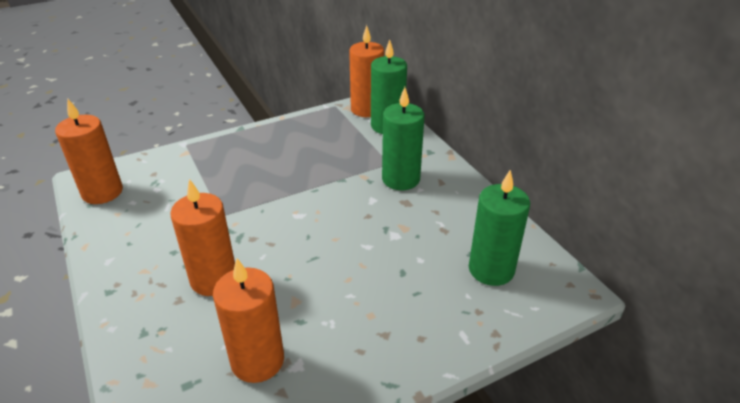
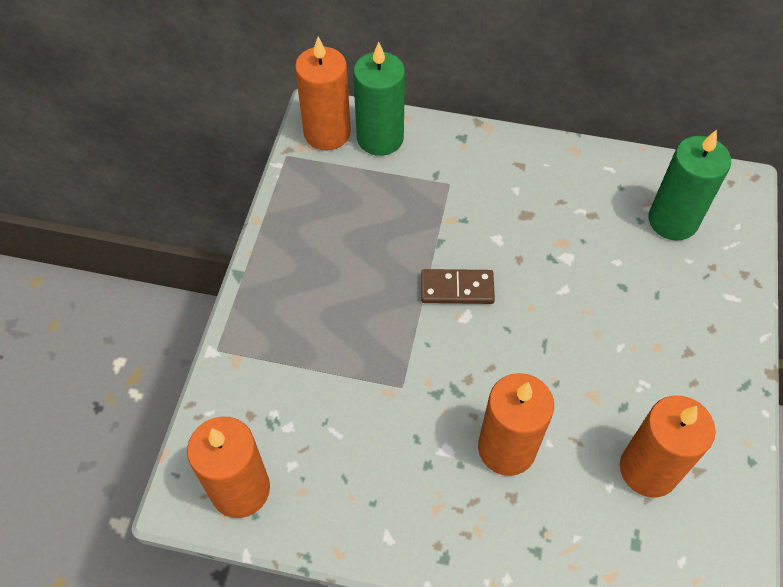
camera: 50 degrees left, 20 degrees up
green candle [382,87,425,190] -> none
none -> brown domino [421,269,495,304]

